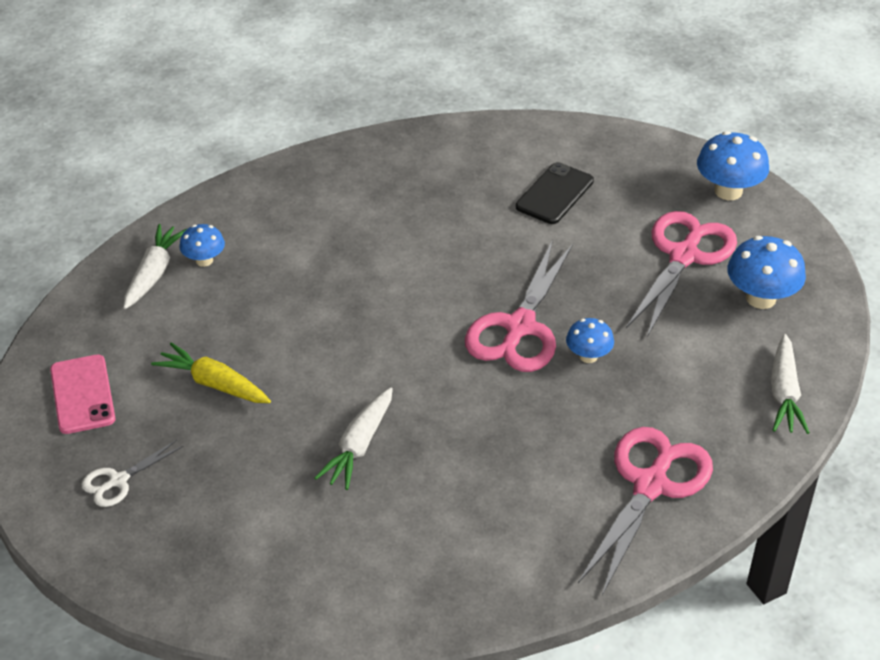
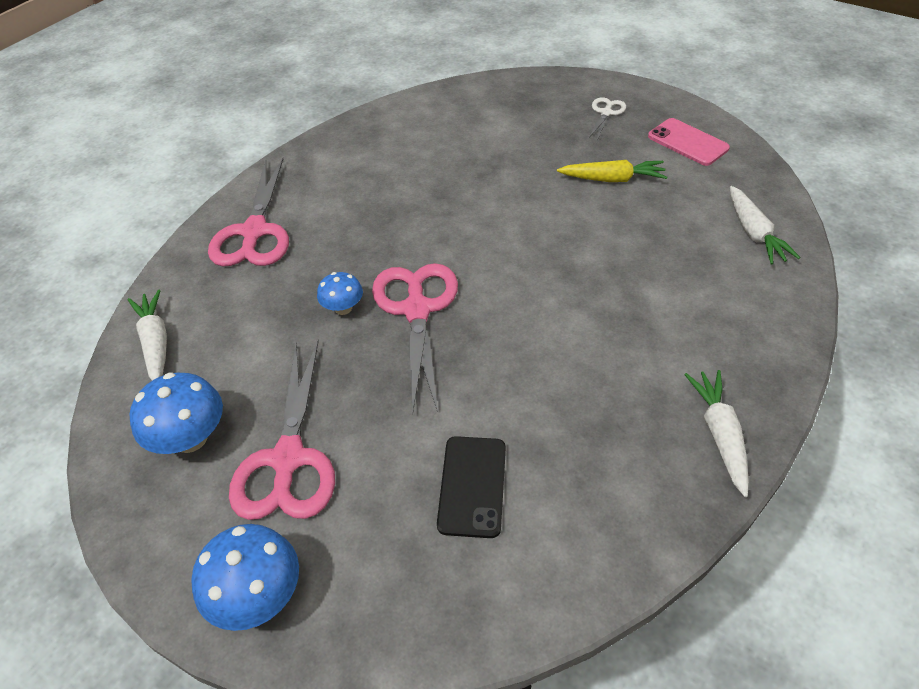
camera: 155 degrees right, 5 degrees up
blue mushroom [180,224,225,267] -> none
white carrot [315,387,393,490] -> white carrot moved to [684,370,749,497]

